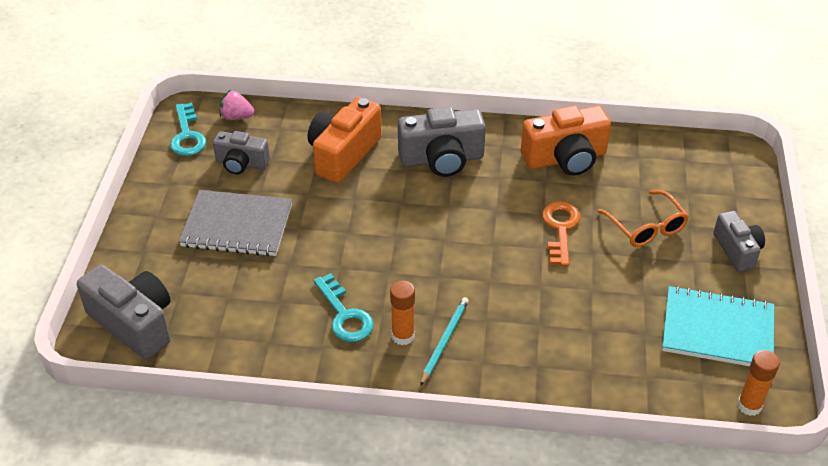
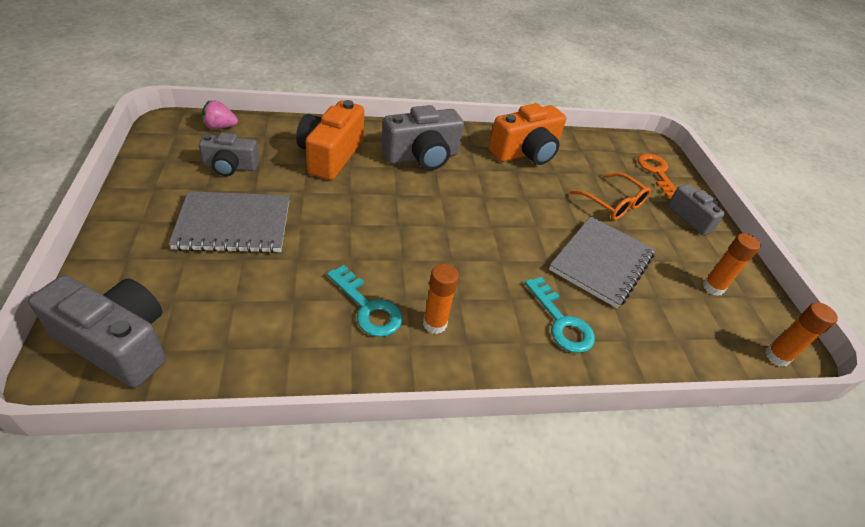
camera: 20 degrees left, 0 degrees up
turquoise key [170,103,207,156] -> turquoise key moved to [525,277,595,353]
turquoise pencil [420,297,469,386] -> none
orange key [542,202,581,266] -> orange key moved to [637,153,676,198]
turquoise notebook [662,286,774,366] -> orange glue stick [703,233,761,296]
none -> grey notebook [549,216,655,308]

